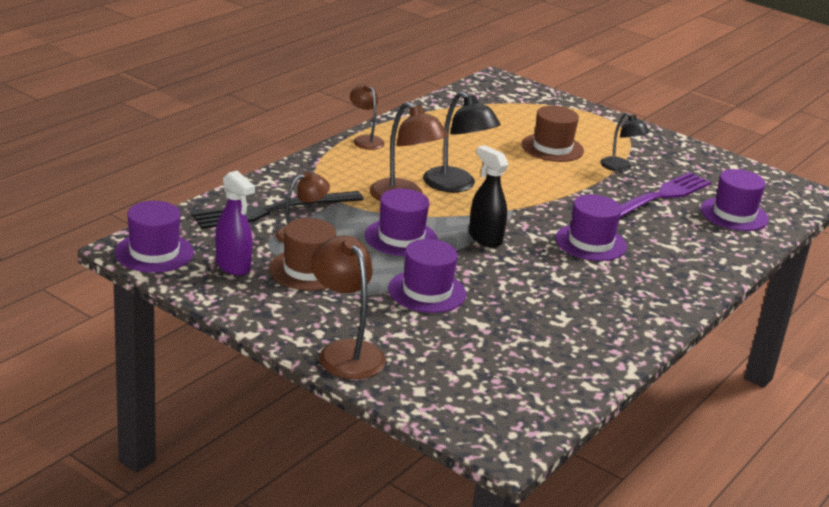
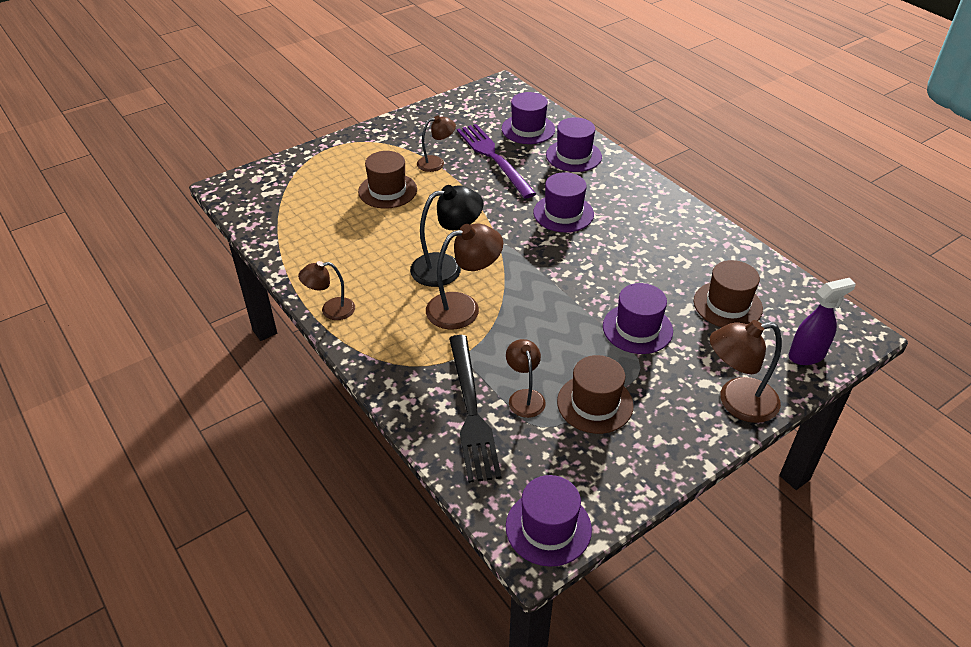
camera: 70 degrees left, 15 degrees up
purple spray bottle [216,171,255,276] -> purple spray bottle moved to [789,278,856,365]
purple hat [365,189,438,256] -> purple hat moved to [546,117,602,172]
black spray bottle [469,145,509,247] -> none
black lamp [600,113,650,172] -> brown lamp [417,116,456,172]
none -> brown hat [694,260,763,327]

